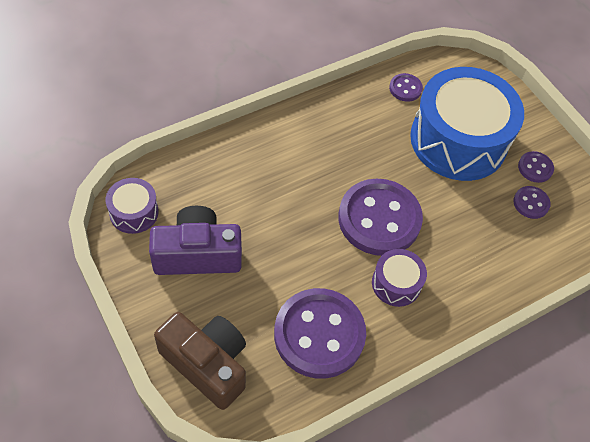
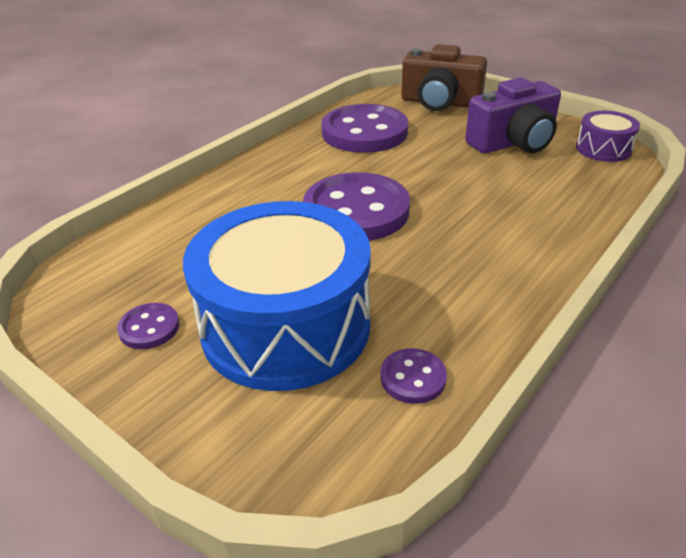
camera: 165 degrees right, 20 degrees down
purple drum [372,249,427,307] -> none
purple button [513,186,551,219] -> none

